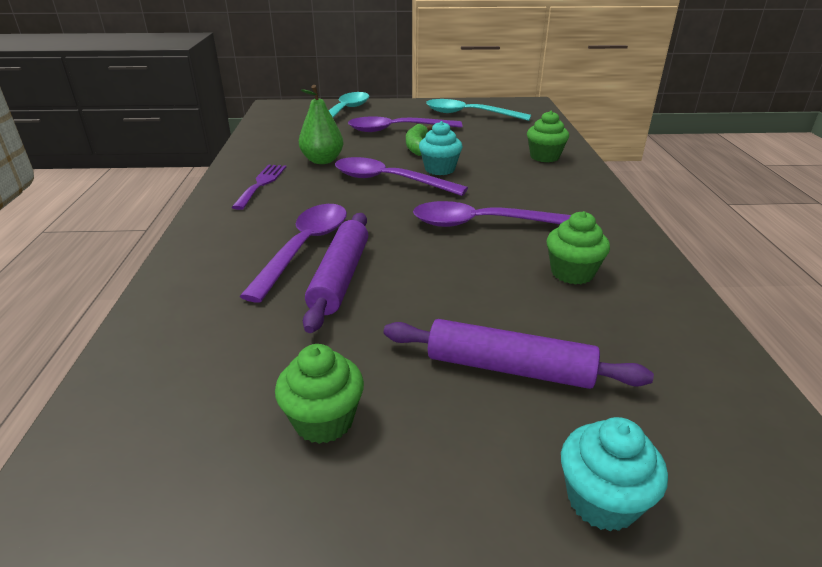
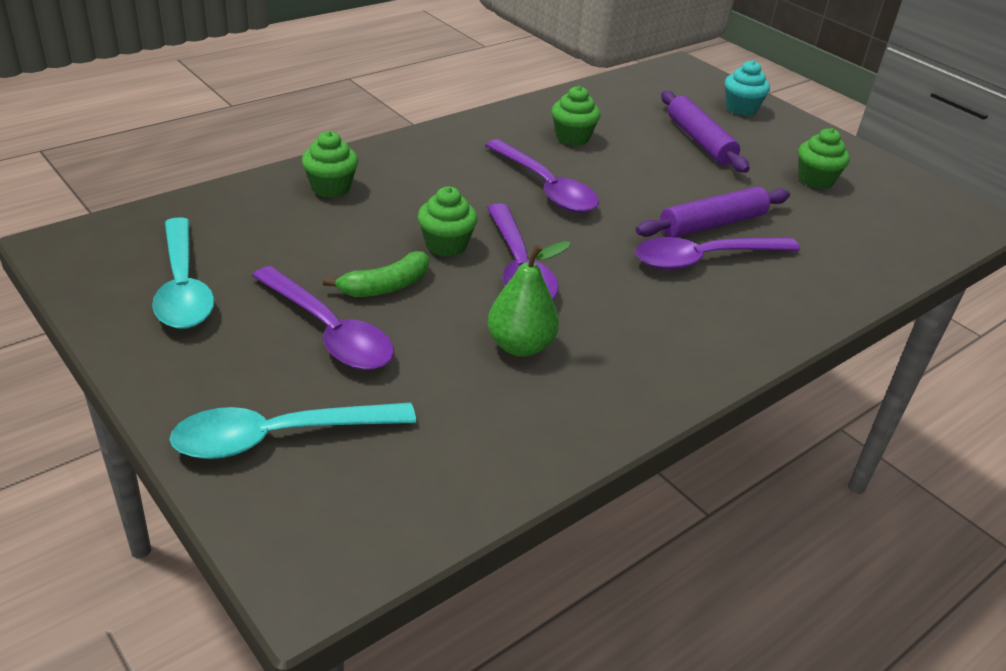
camera: 130 degrees left, 5 degrees up
purple fork [232,165,286,210] -> none
turquoise cupcake [419,121,463,175] -> green cupcake [418,187,478,257]

